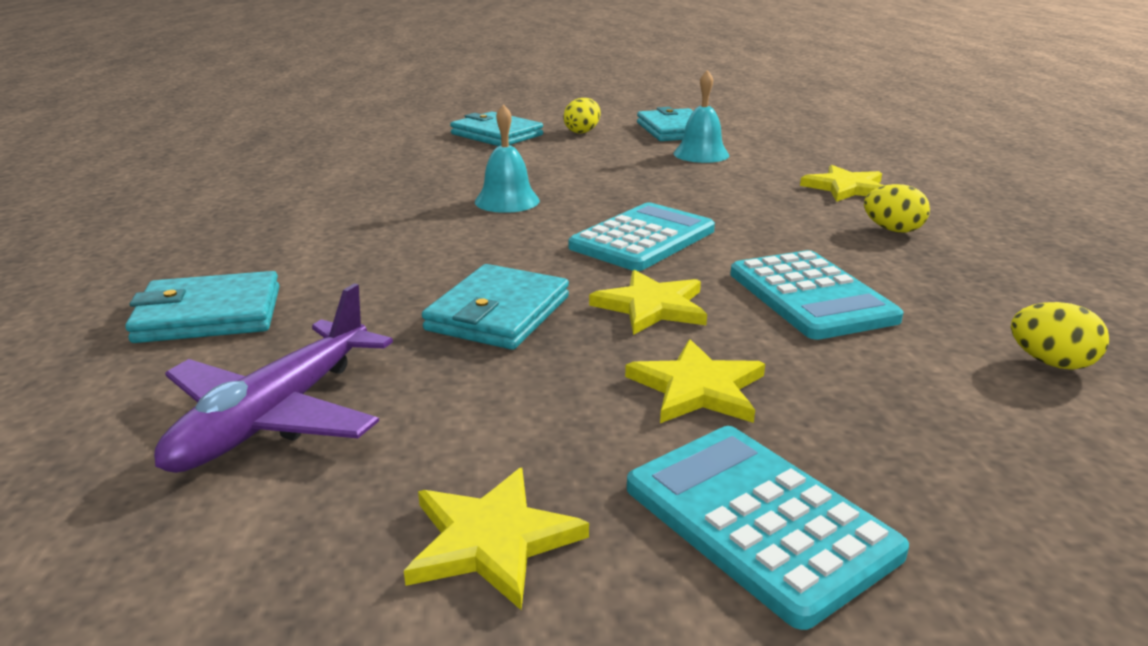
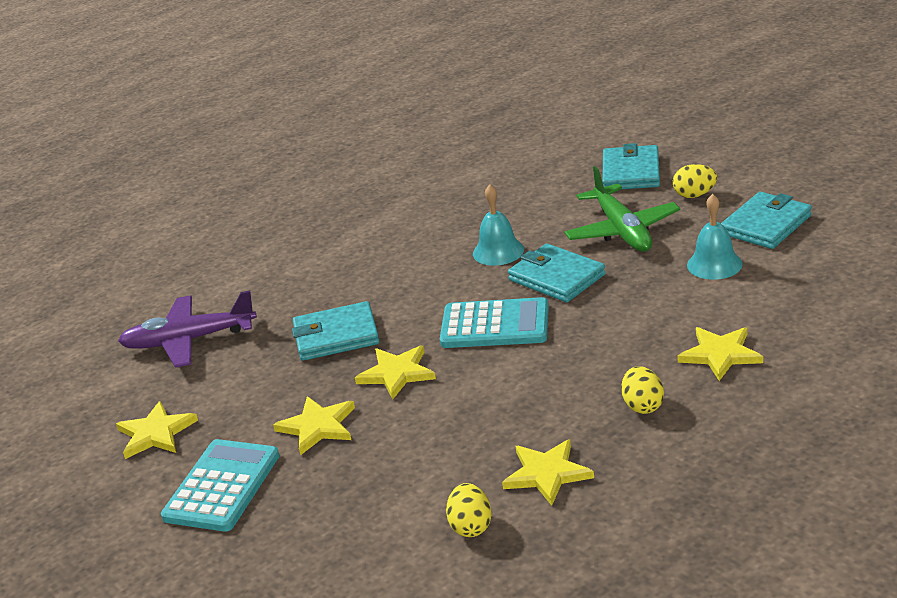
camera: 60 degrees right, 5 degrees up
turquoise wallet [125,271,279,343] -> turquoise wallet moved to [508,243,606,302]
turquoise calculator [730,250,903,340] -> none
none -> yellow star [502,439,594,506]
none -> green plane [565,166,680,252]

